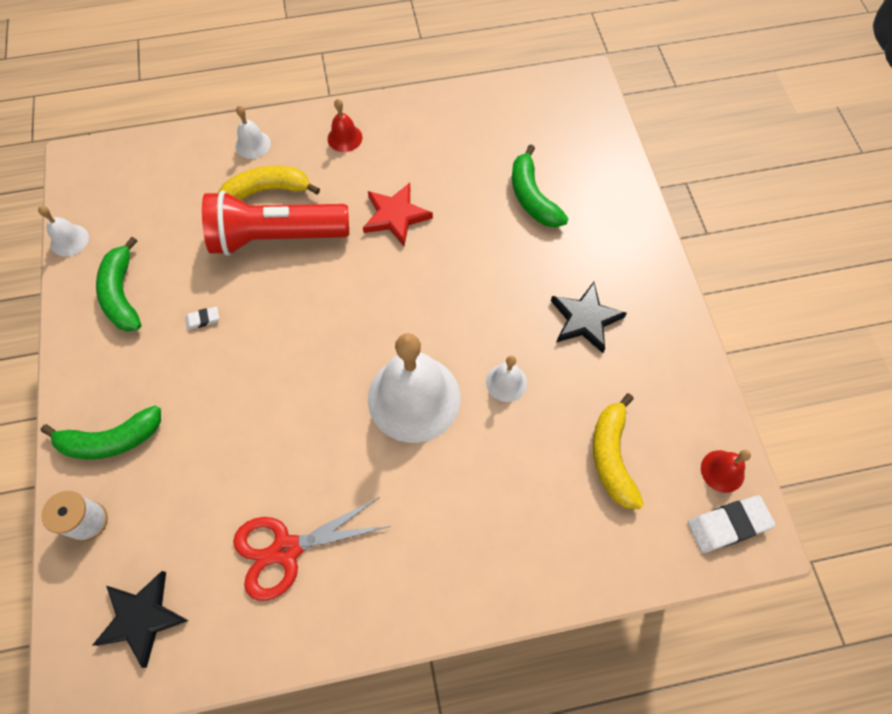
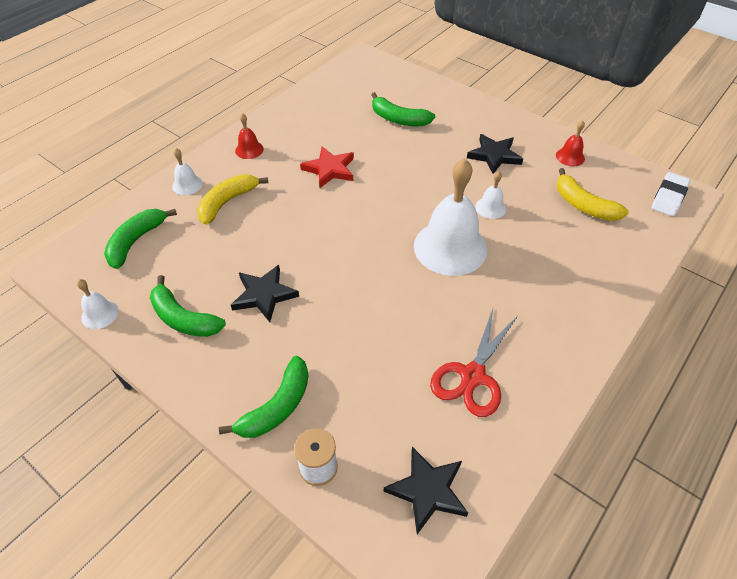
camera: 40 degrees left, 15 degrees down
white eraser [185,307,219,330] -> black star [231,265,299,322]
red flashlight [202,190,349,256] -> none
red bell [701,450,751,493] -> red bell moved to [556,120,585,166]
none -> green banana [104,209,177,269]

